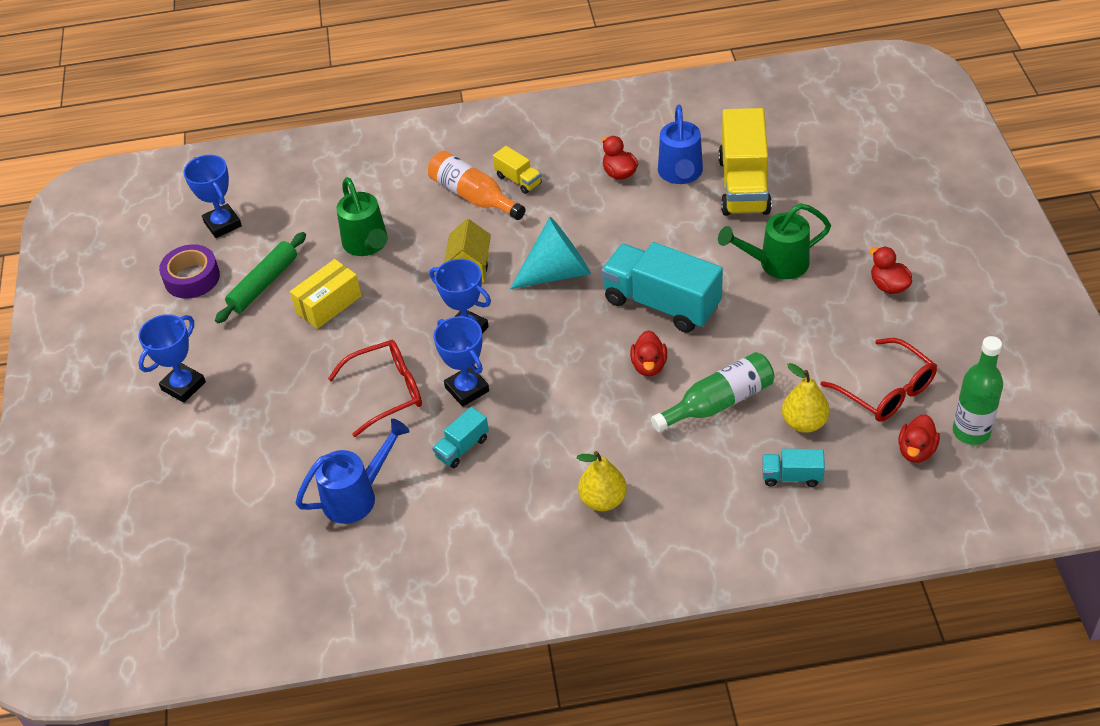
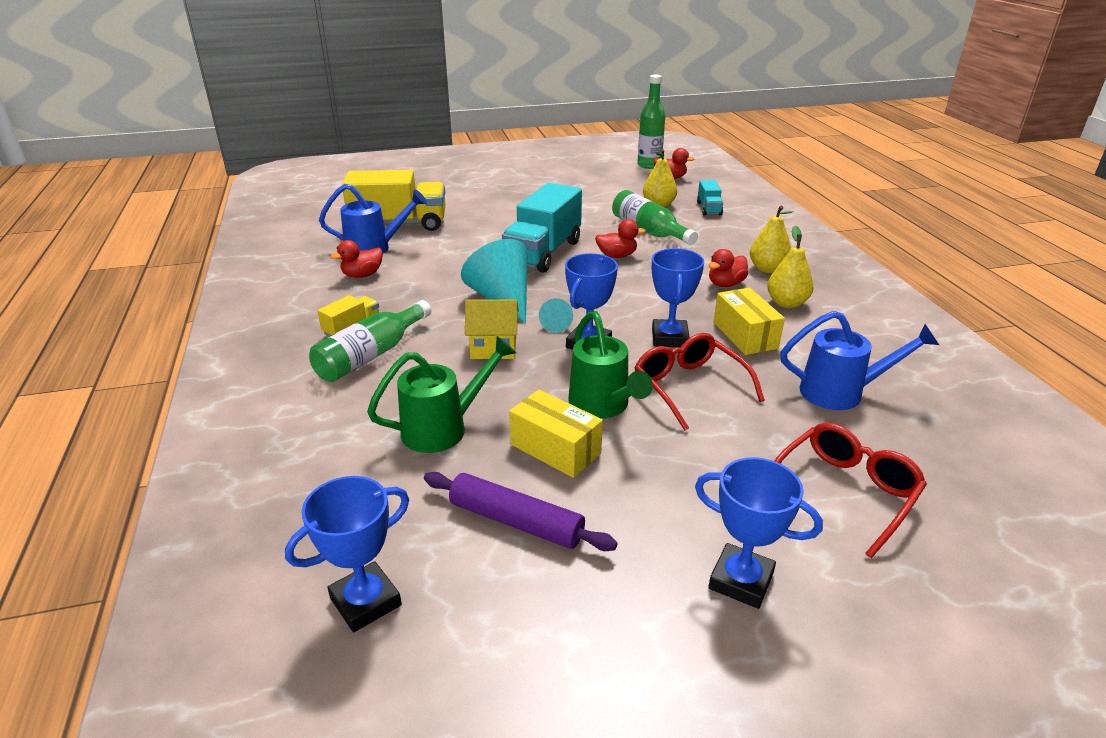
camera: 100 degrees left, 15 degrees down
purple tape [159,244,220,299] -> none
green rolling pin [215,232,306,323] -> purple rolling pin [424,472,618,551]
blue watering can [295,419,410,524] -> blue watering can turned 135 degrees clockwise [780,311,939,410]
orange bottle [428,151,526,220] -> green bottle [309,300,431,382]
turquoise truck [432,407,489,468] -> yellow box [713,288,785,355]
blue trophy [434,316,489,407] -> blue trophy turned 45 degrees counterclockwise [652,248,704,348]
green watering can [718,203,831,279] -> green watering can moved to [568,311,653,419]
red glasses [821,338,937,422] -> red glasses moved to [775,423,927,558]
red duck [870,247,912,294] -> red duck moved to [708,249,748,287]
none -> turquoise cone [539,298,573,333]
none -> yellow pear [767,226,813,308]

